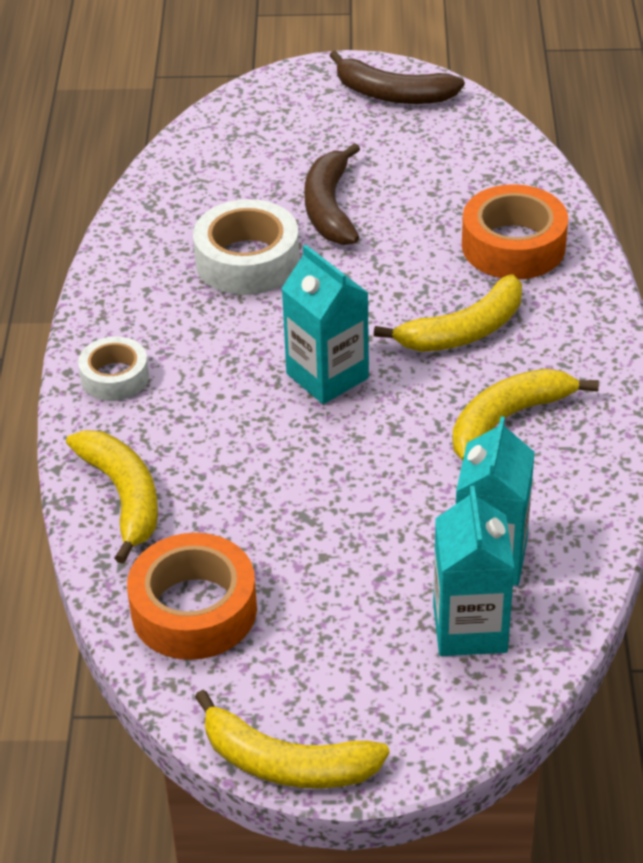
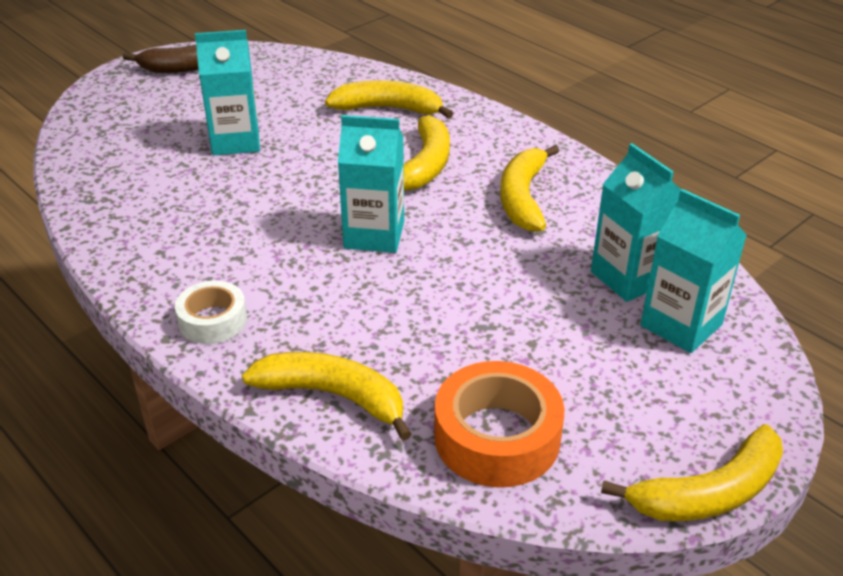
camera: 45 degrees left, 5 degrees down
white tape [193,199,299,295] -> none
brown banana [305,143,360,245] -> turquoise carton [195,30,260,156]
orange tape [462,184,568,279] -> yellow banana [325,80,454,119]

